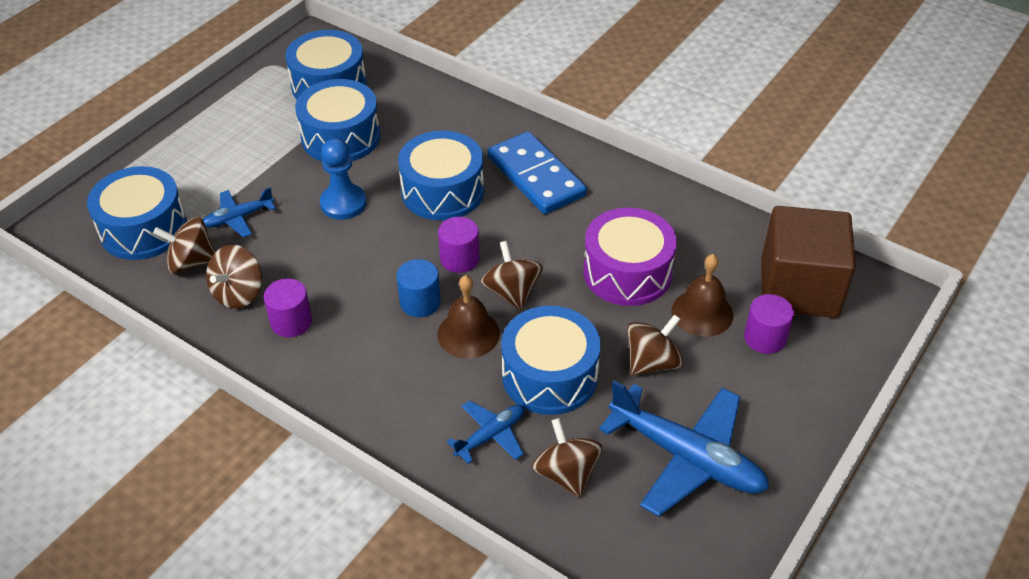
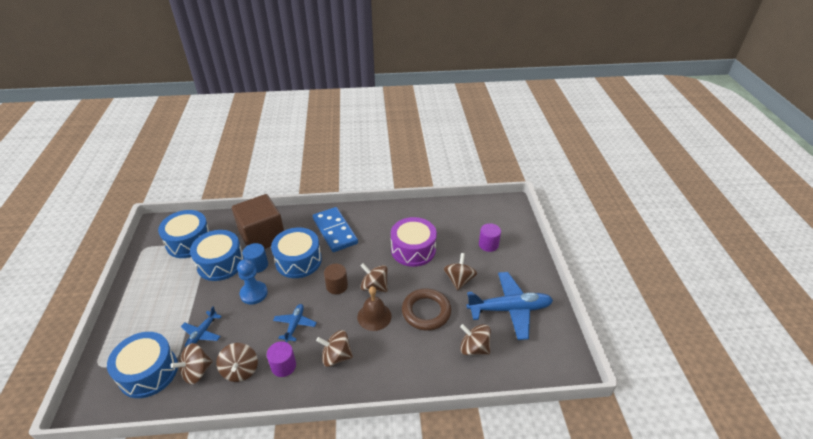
camera: 40 degrees left, 5 degrees down
blue cylinder [397,259,441,317] -> blue cylinder moved to [243,243,268,273]
purple cylinder [438,217,480,273] -> brown cylinder [324,264,348,294]
blue plane [447,401,524,464] -> blue plane moved to [273,304,317,342]
blue domino [488,131,587,214] -> blue domino turned 45 degrees clockwise [313,207,358,252]
blue drum [501,306,601,415] -> brown ring [402,288,451,331]
brown bell [671,254,733,337] -> none
brown cube [761,206,856,318] -> brown cube moved to [232,194,284,249]
none -> brown spinning top [316,330,353,367]

